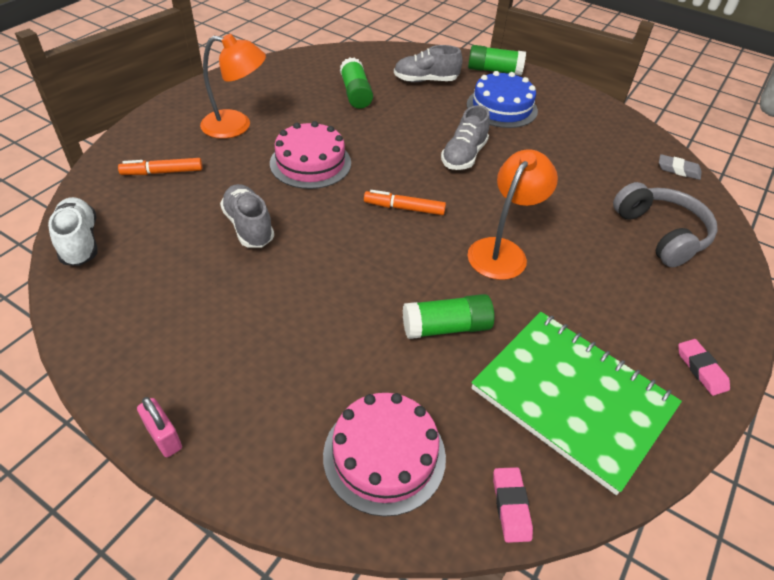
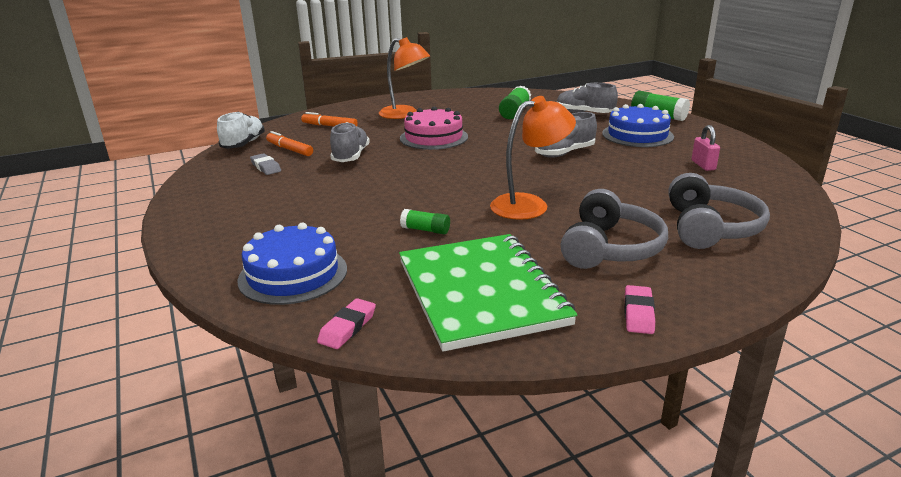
camera: 35 degrees right, 20 degrees down
pink padlock [137,397,182,457] -> pink padlock moved to [692,125,720,171]
pink cake [323,393,446,517] -> blue cake [237,222,347,305]
orange marker [364,190,446,215] -> orange marker moved to [266,131,313,156]
green glue stick [403,294,494,339] -> green glue stick [400,209,450,235], size x0.60
grey eraser [659,154,702,180] -> grey eraser moved to [250,153,281,175]
none -> grey headphones [560,189,668,269]

